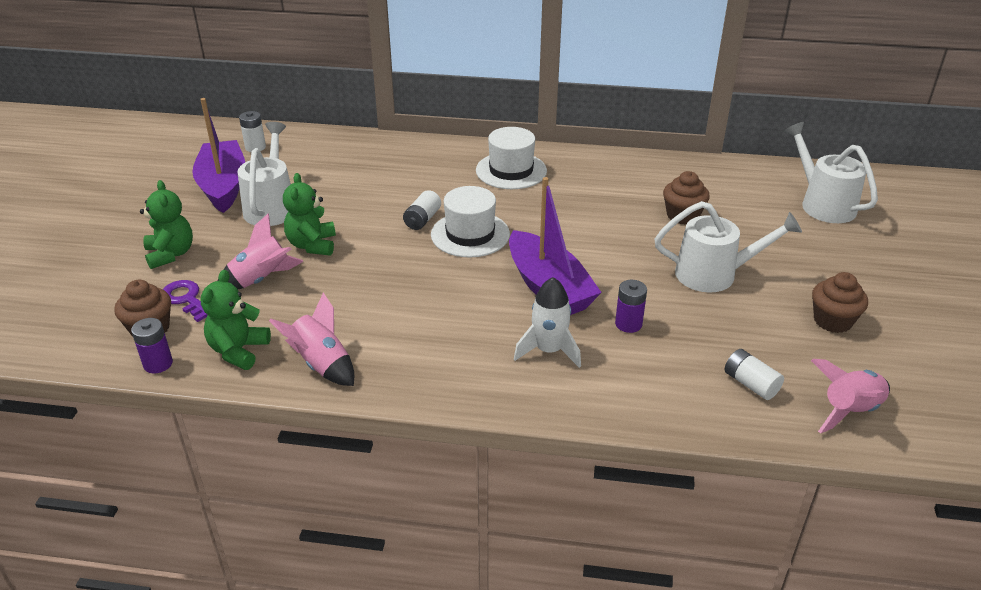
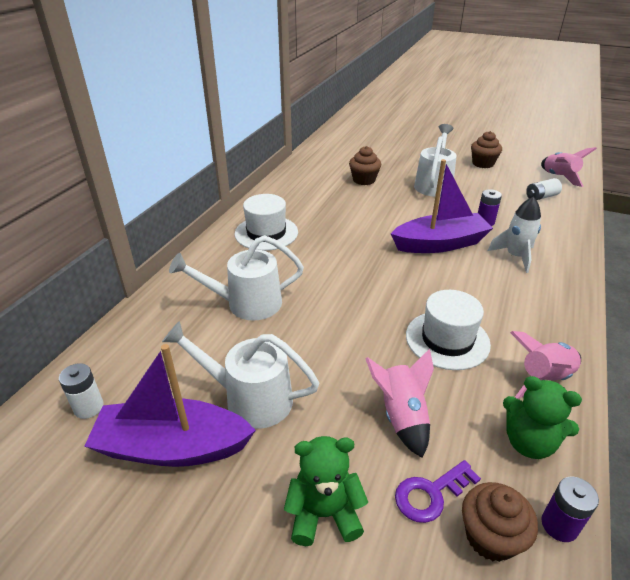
camera: 75 degrees left, 0 degrees up
green teddy bear [283,173,336,256] -> none
white battery [403,190,441,230] -> none
white hat [431,186,510,258] -> white hat moved to [406,290,491,370]
white watering can [784,122,878,223] -> white watering can moved to [169,235,304,320]

